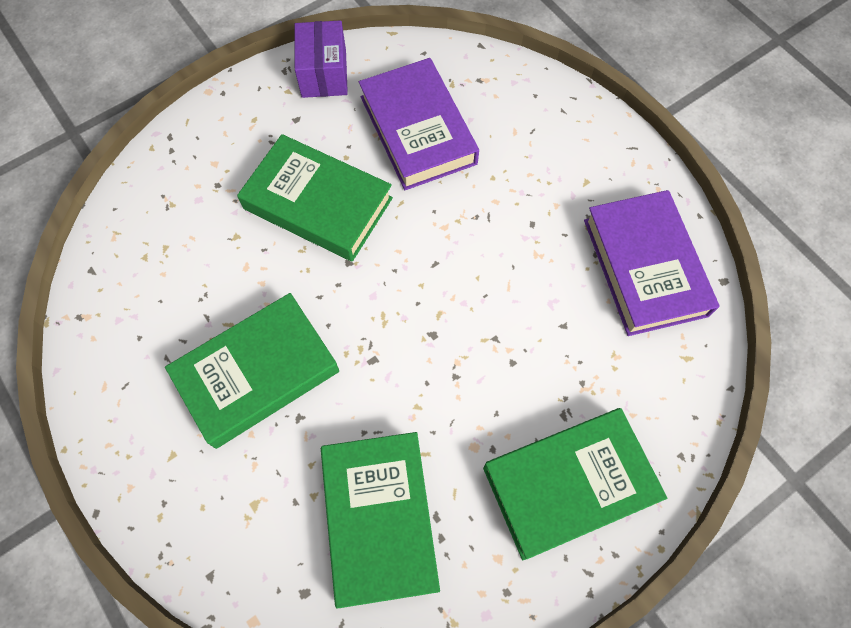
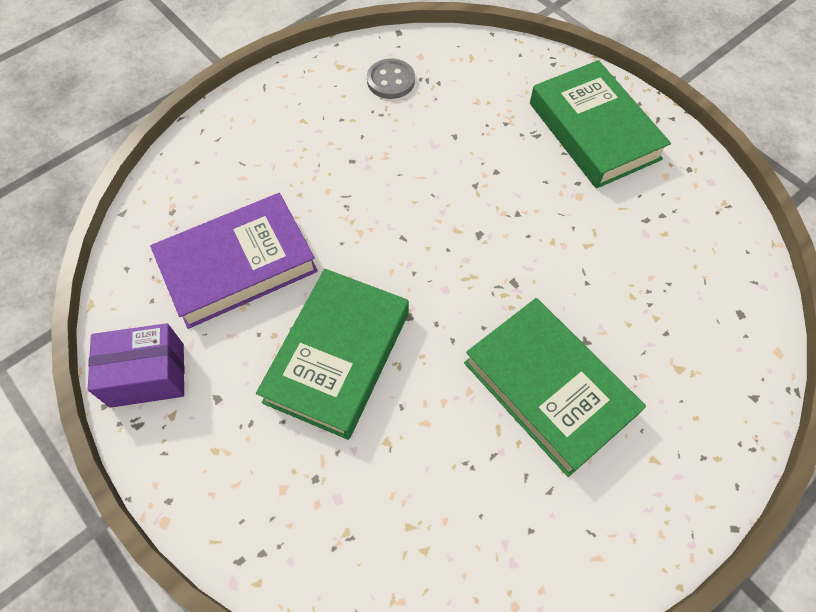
camera: 95 degrees left, 5 degrees down
green book [321,432,440,609] -> none
purple book [584,190,720,336] -> grey button [367,59,415,99]

